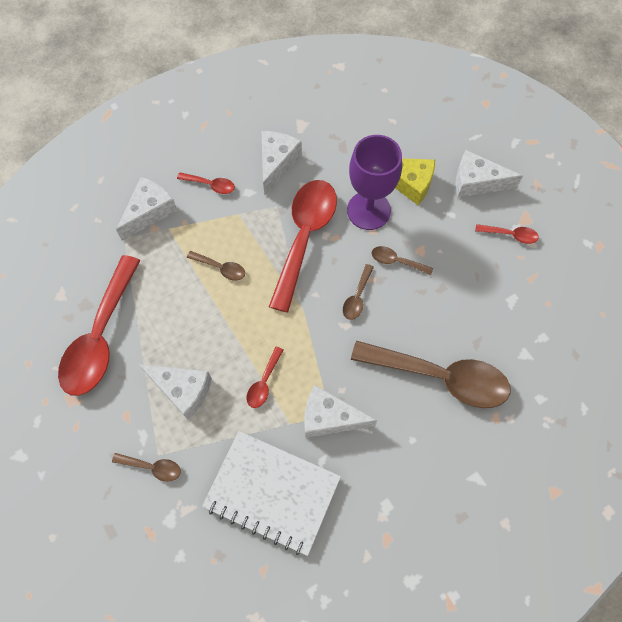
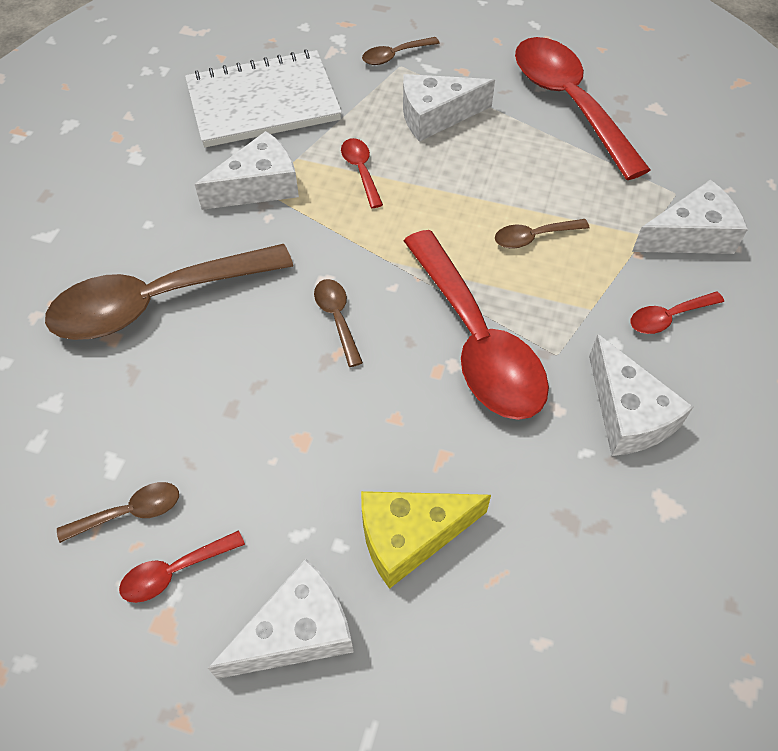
camera: 140 degrees right, 10 degrees down
white cheese [116,177,177,240] -> white cheese turned 105 degrees counterclockwise [632,180,748,254]
purple goblet [347,135,402,230] -> none
brown spoon [371,246,433,275] -> brown spoon moved to [57,482,179,543]

